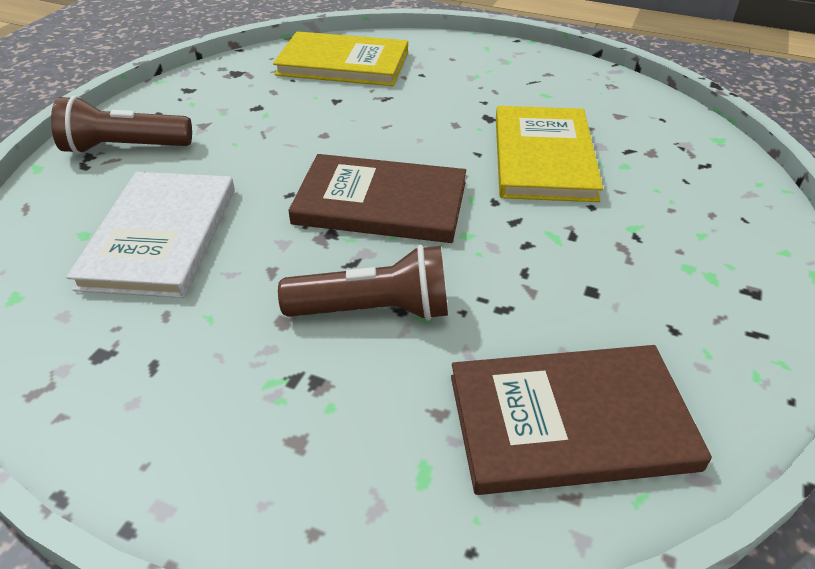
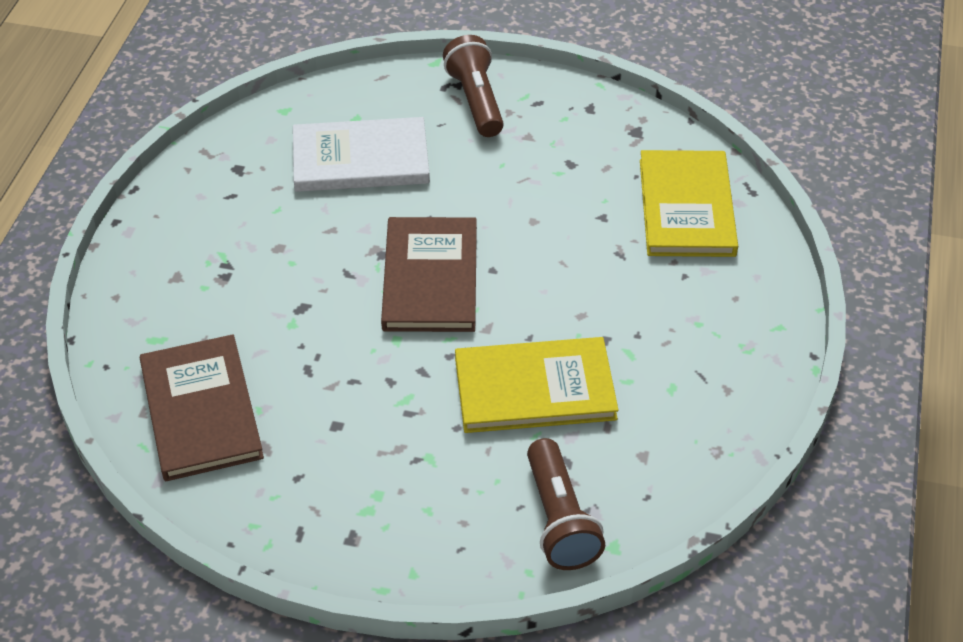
camera: 80 degrees right, 5 degrees up
brown flashlight [278,245,448,321] -> brown flashlight moved to [527,438,605,570]

